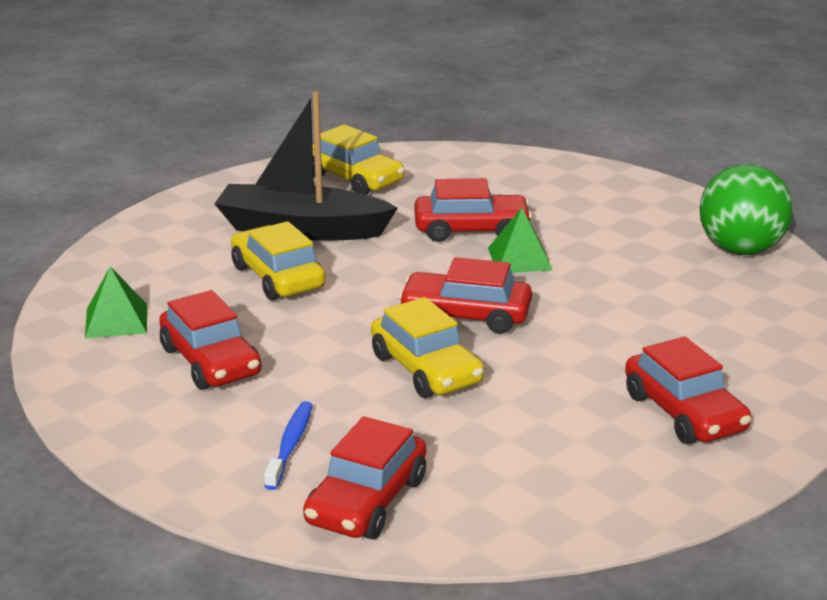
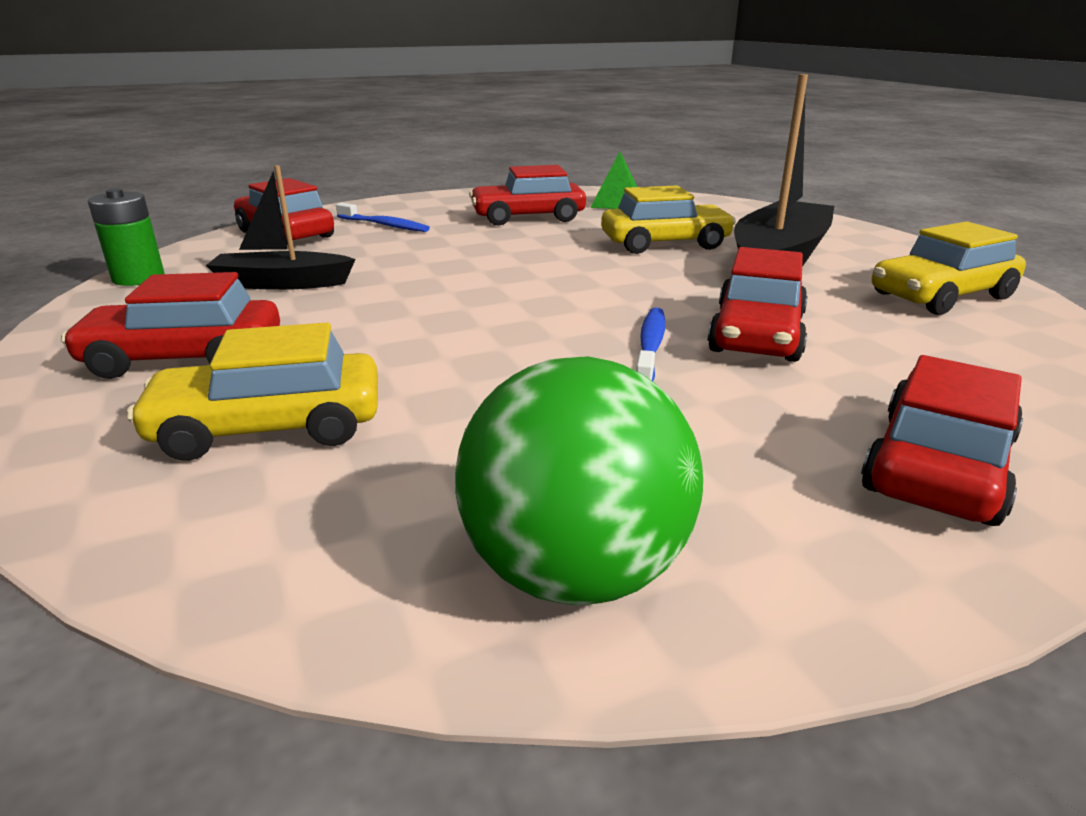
camera: 110 degrees right, 0 degrees up
yellow car [371,297,484,398] -> yellow car moved to [127,322,378,461]
red car [398,257,532,334] -> red car moved to [861,355,1023,526]
green pyramid [488,208,552,273] -> blue toothbrush [636,308,665,381]
none -> green battery [88,189,165,286]
none -> black boat [206,165,356,290]

